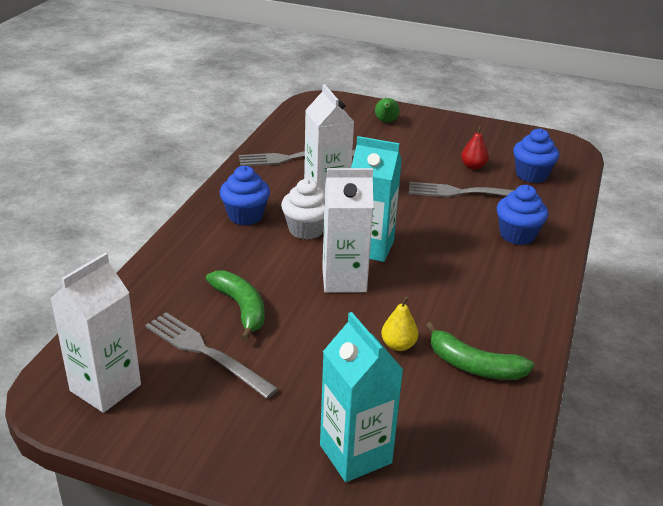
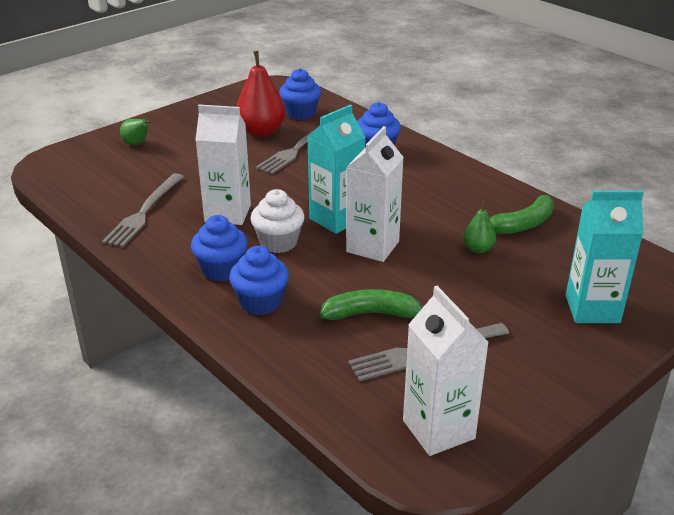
camera: 60 degrees left, 0 degrees up
yellow pear [381,296,418,351] -> green pear [463,201,496,253]
red pear [461,125,489,170] -> red pear [236,51,286,137], size x1.90
none -> blue cupcake [229,246,289,315]

